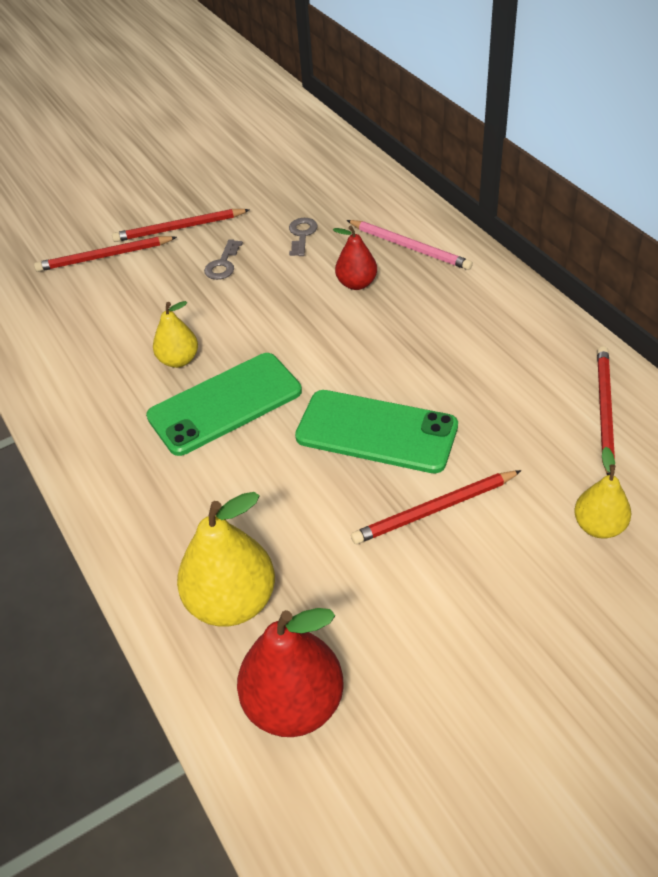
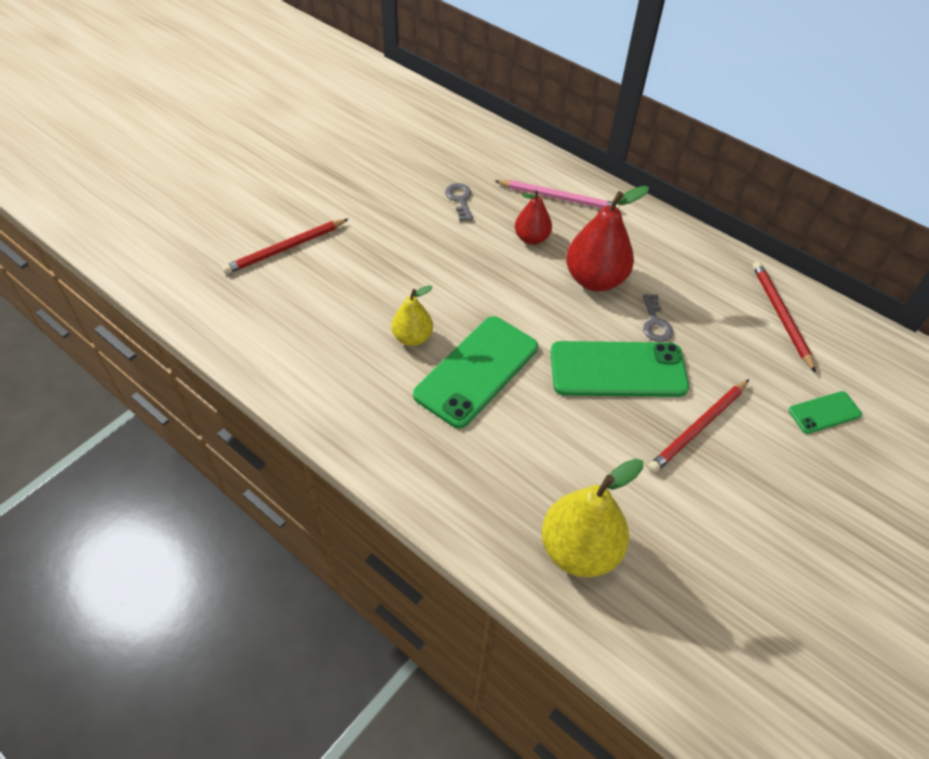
camera: 25 degrees left, 5 degrees up
red pencil [112,209,250,242] -> none
grey key [204,239,243,280] -> grey key moved to [643,294,673,342]
red pear [237,608,344,737] -> red pear moved to [566,186,649,291]
yellow pear [574,447,631,539] -> green phone [789,391,862,434]

